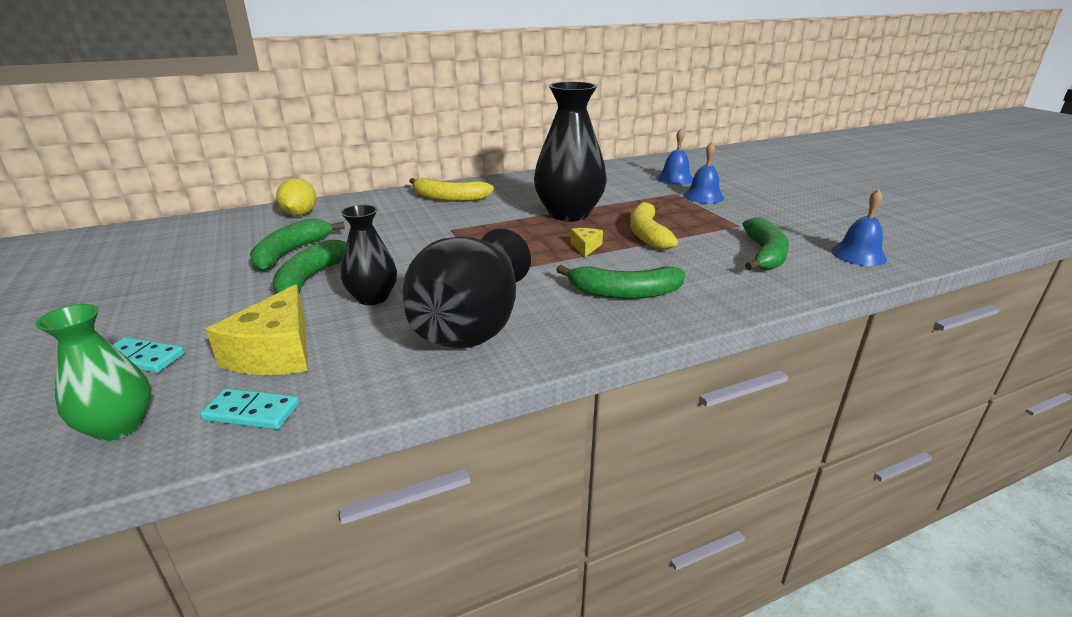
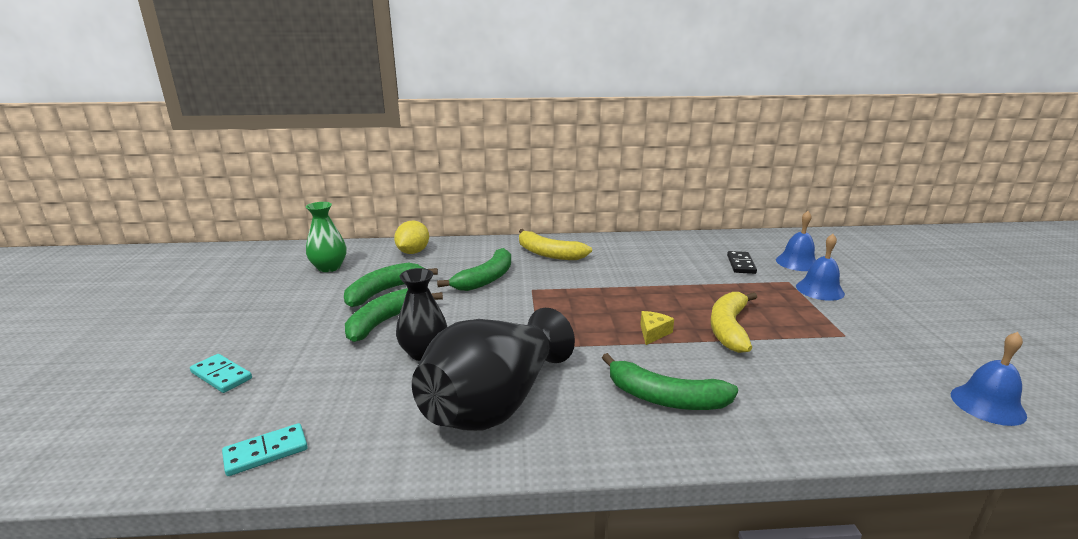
camera: 20 degrees right, 5 degrees down
green vase [35,304,151,441] -> green vase moved to [306,202,346,272]
turquoise domino [200,388,299,429] -> turquoise domino turned 60 degrees counterclockwise [222,423,308,476]
yellow cheese [206,285,308,375] -> none
black vase [534,82,607,221] -> none
green banana [743,218,789,271] -> green banana moved to [437,248,511,291]
none -> black domino [727,251,757,274]

